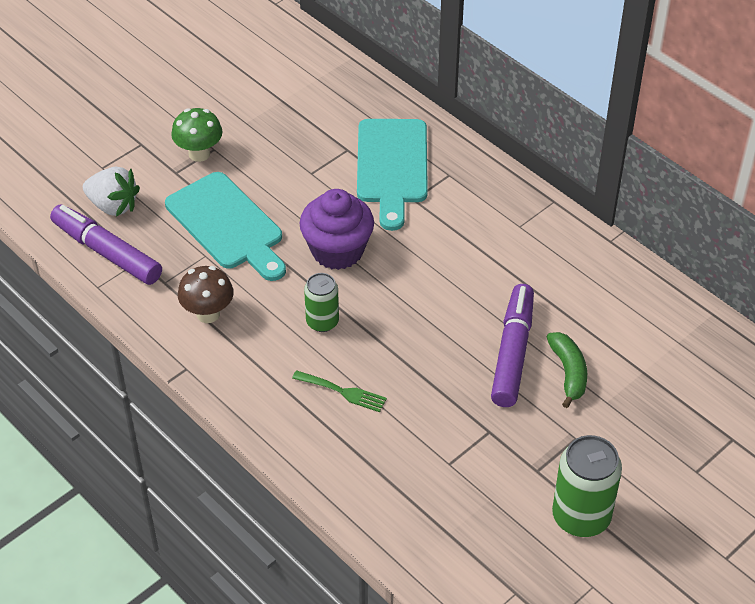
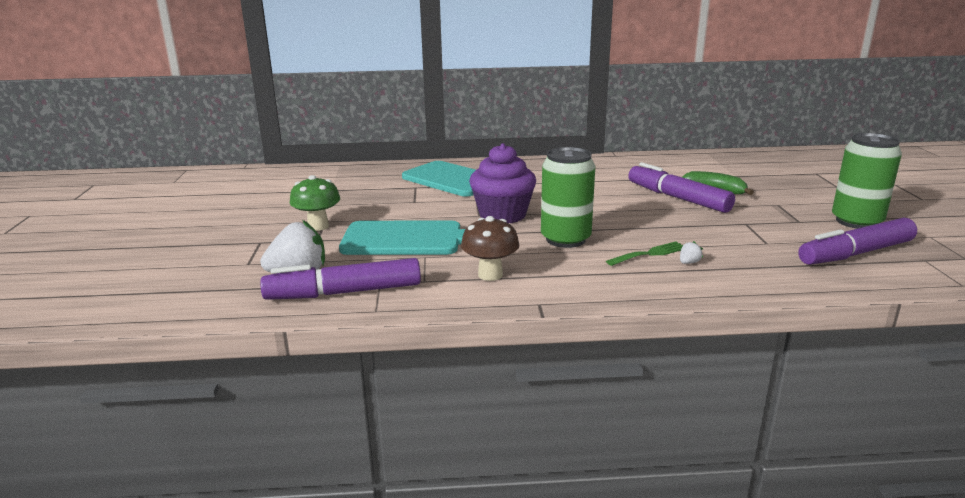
camera: 50 degrees left, 25 degrees down
green can [304,273,339,332] -> green can [541,147,595,248], size x1.62
none -> white strawberry [680,241,703,264]
none -> purple marker [798,218,917,265]

